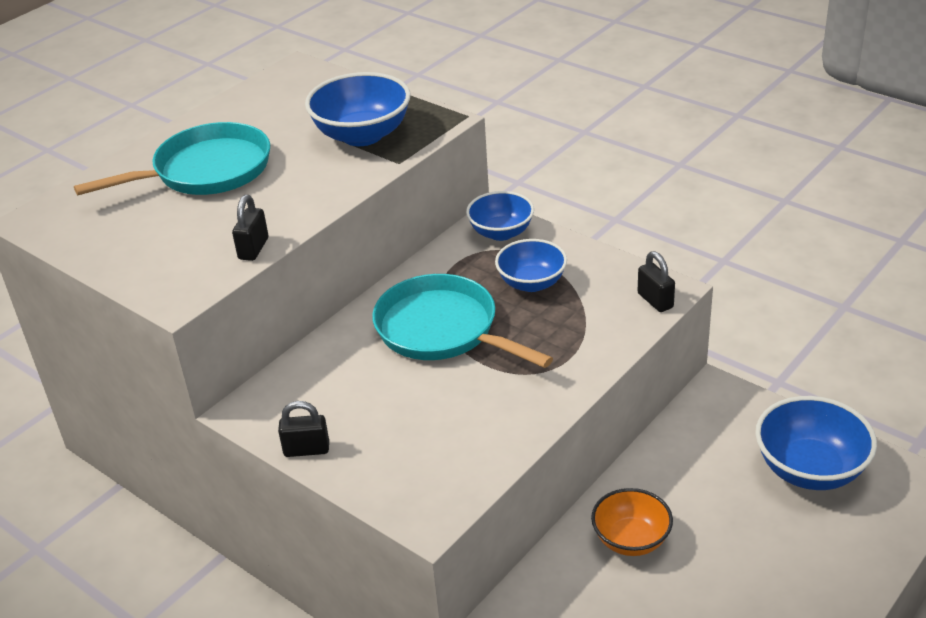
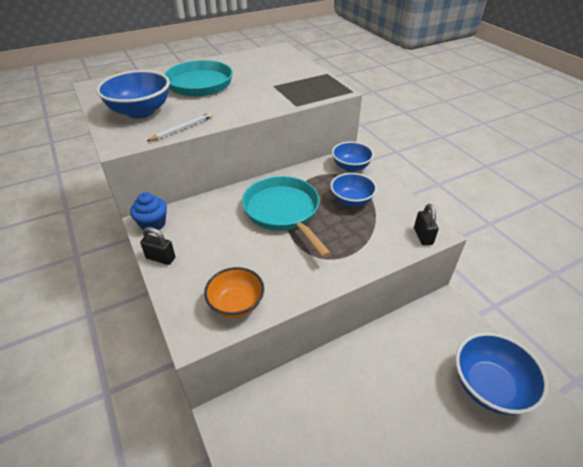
camera: 20 degrees right, 5 degrees up
black padlock [232,195,268,261] -> white pencil [147,113,212,141]
blue bowl [305,72,411,146] -> blue bowl moved to [96,70,170,118]
orange bowl [591,488,673,556] -> orange bowl moved to [204,267,264,318]
none -> blue cupcake [130,192,167,230]

